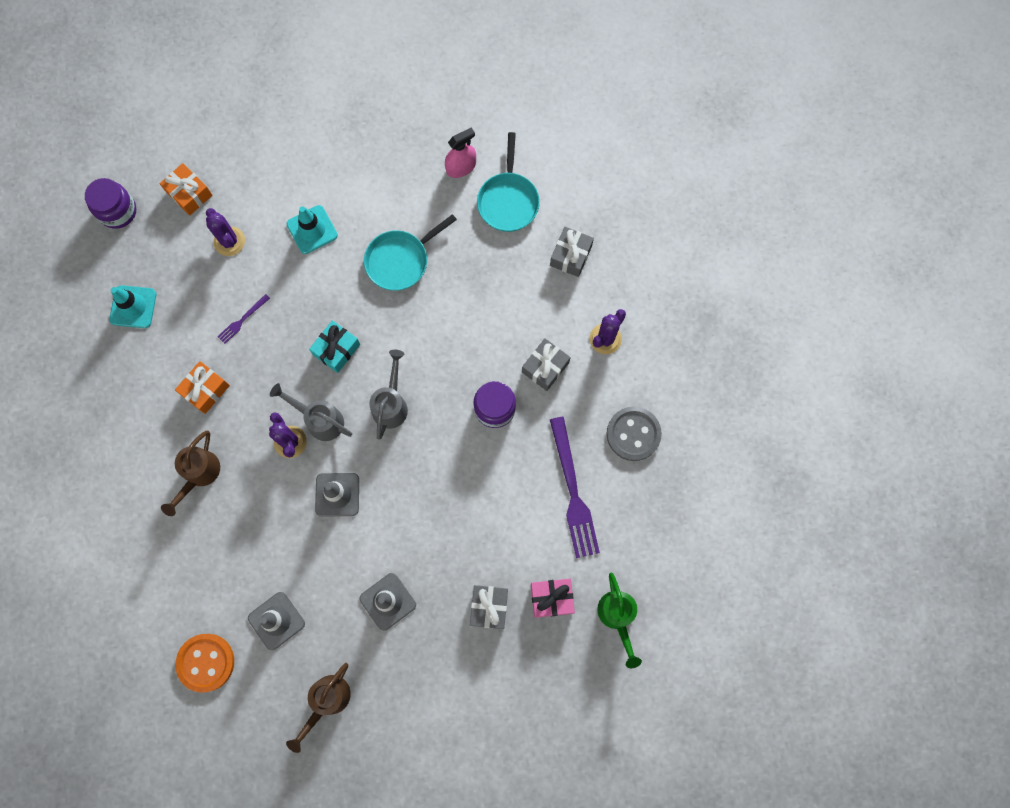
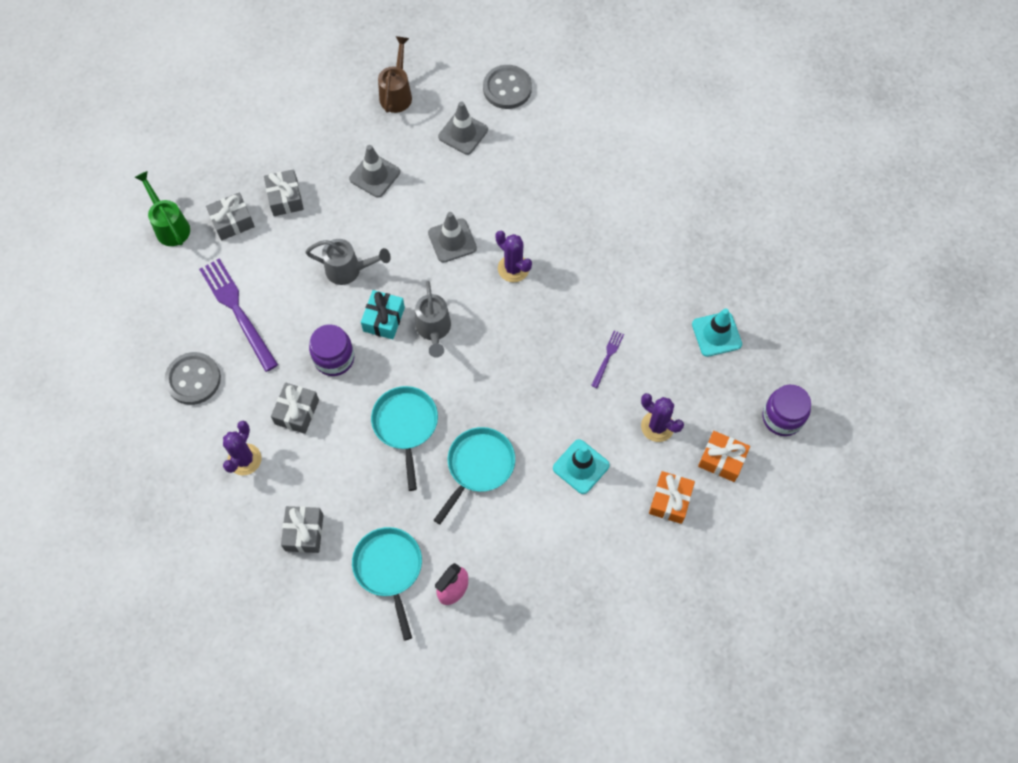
camera: 160 degrees right, 10 degrees down
brown watering can [161,430,220,516] -> none
orange gift [175,361,230,414] -> orange gift moved to [649,471,695,524]
orange button [175,634,234,693] -> grey button [483,65,532,109]
grey watering can [270,383,352,441] -> grey watering can moved to [305,239,391,285]
turquoise gift [309,320,360,373] -> turquoise gift moved to [361,290,405,339]
pink gift [531,579,575,618] -> grey gift [206,193,255,241]
none -> turquoise pan [371,386,438,491]

